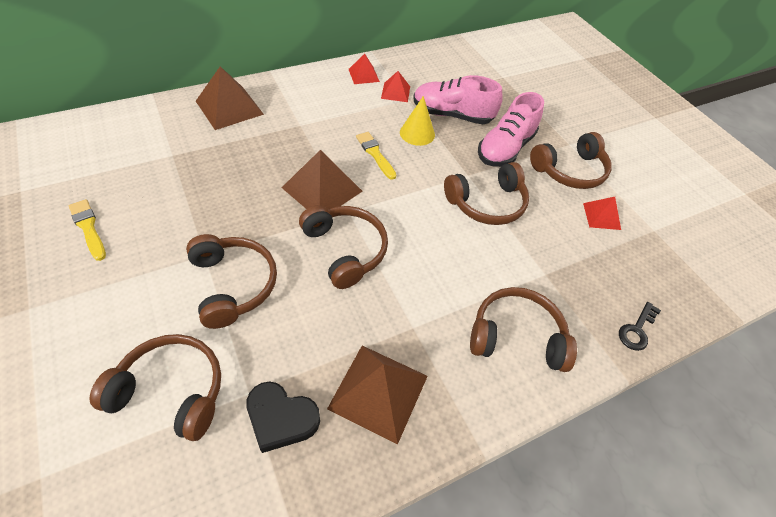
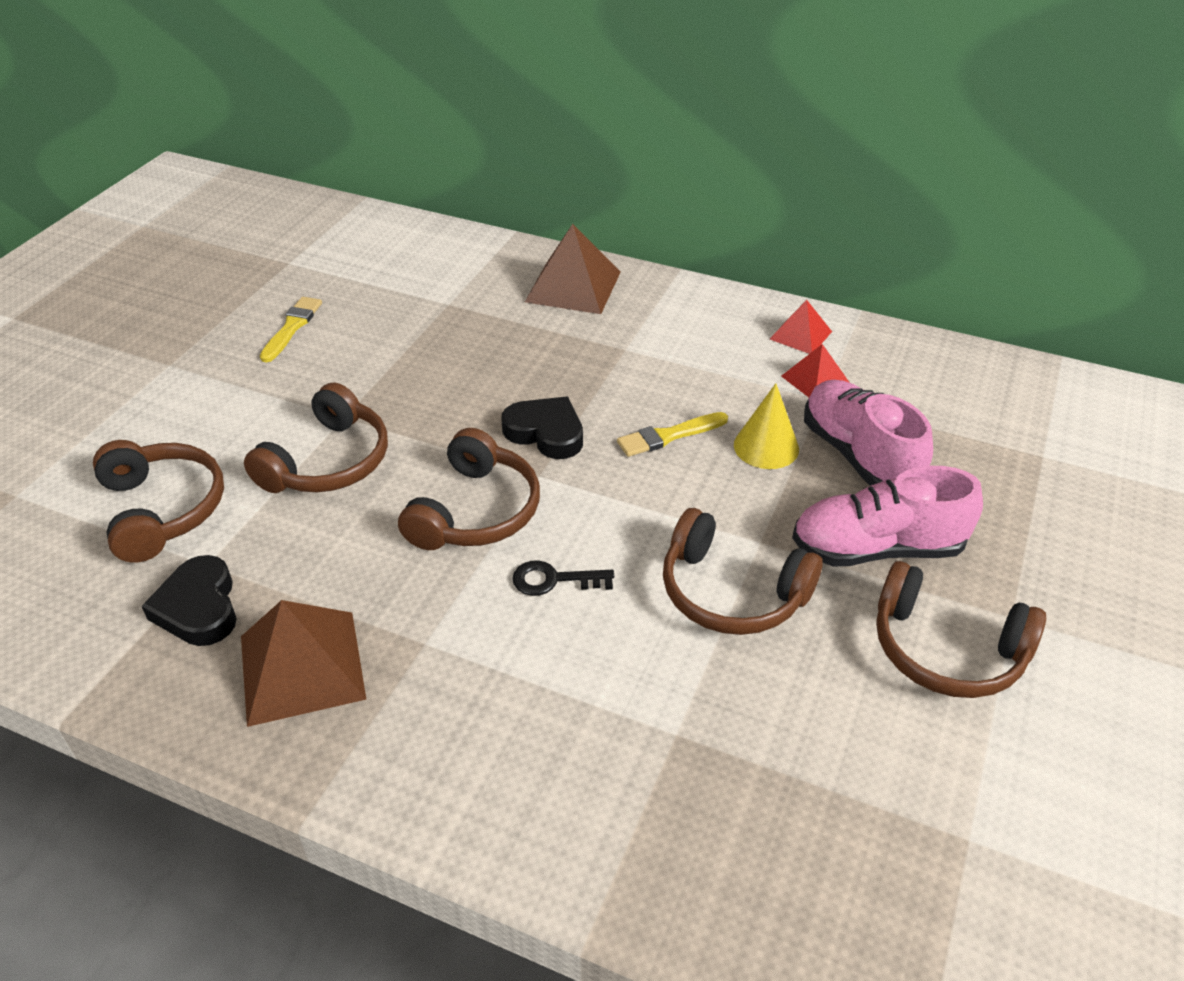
camera: 55 degrees right, 10 degrees down
brown pyramid [282,150,362,209] -> black heart [501,397,583,459]
yellow brush [356,132,396,180] -> yellow brush turned 135 degrees counterclockwise [617,412,728,457]
brown headphones [470,287,577,372] -> none
red pyramid [583,197,621,230] -> none
black key [619,302,661,351] -> black key moved to [512,560,614,596]

